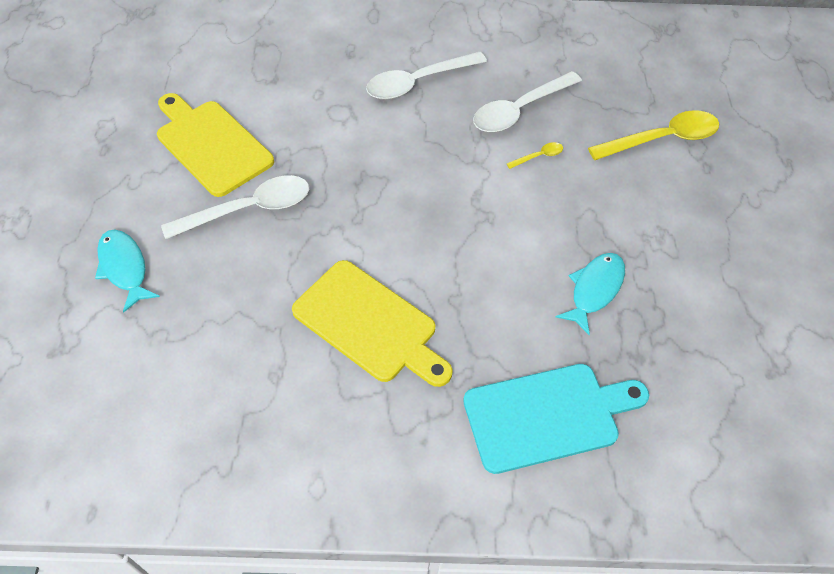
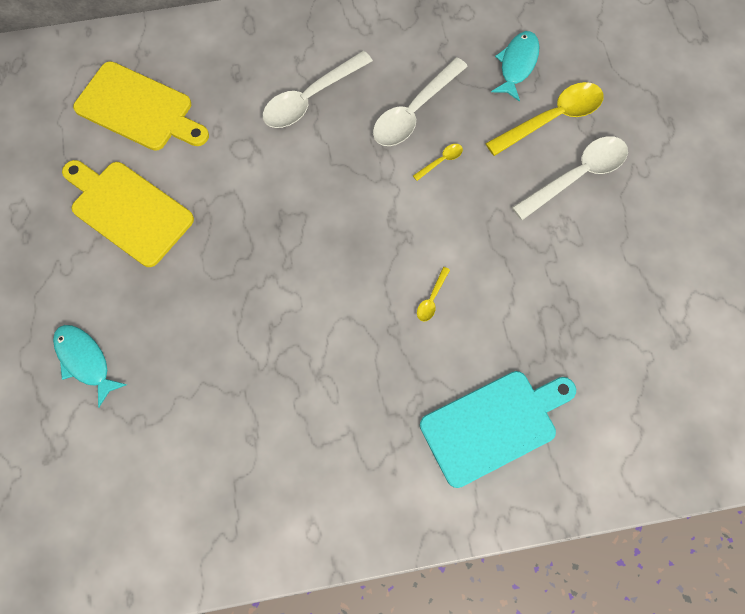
camera: 10 degrees left, 15 degrees up
white spoon [161,175,309,239] -> white spoon moved to [512,136,628,220]
yellow cutting board [292,260,453,387] -> yellow cutting board moved to [73,61,209,151]
turquoise fish [556,253,625,335] -> turquoise fish moved to [491,31,539,102]
none -> yellow spoon [417,267,450,321]

